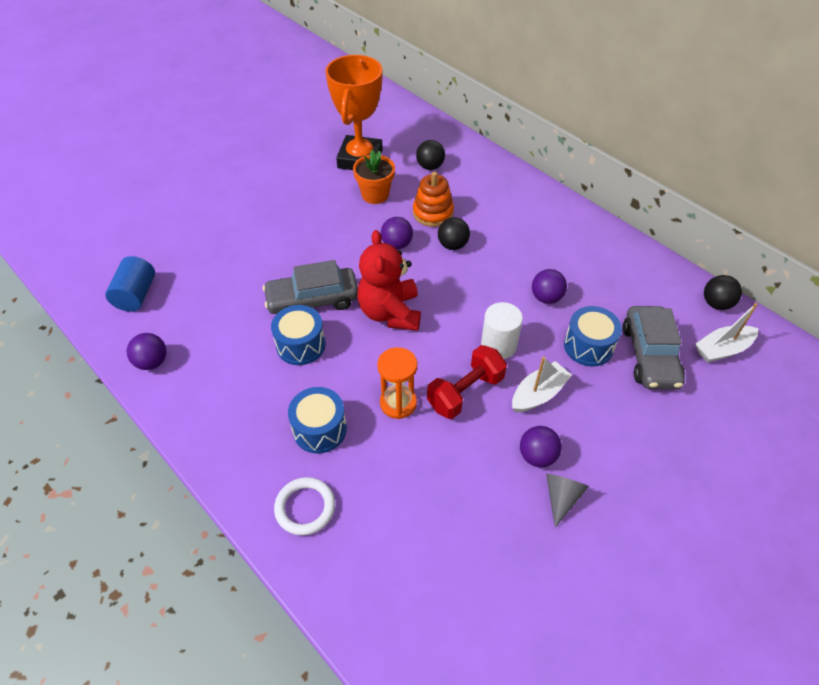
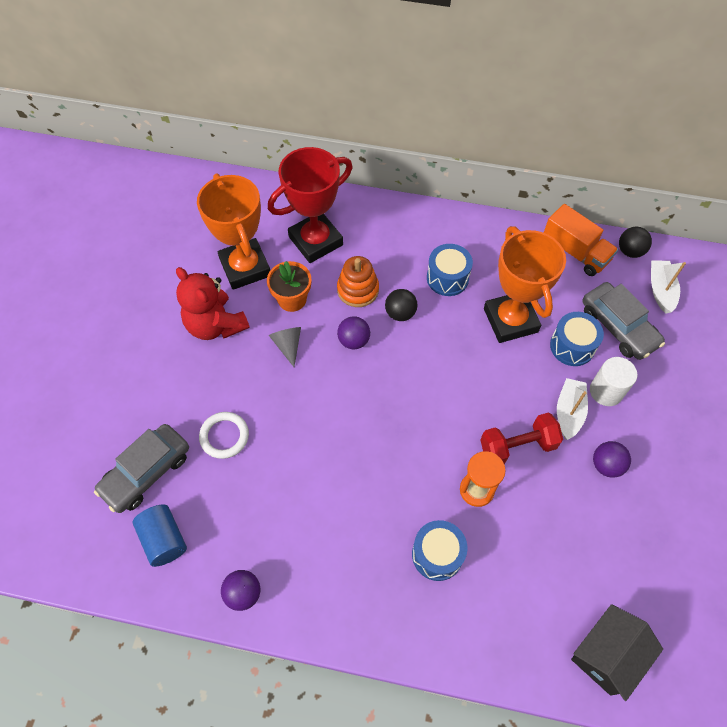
camera: 35 degrees left, 10 degrees up
grey car [262,260,358,314] -> grey car moved to [94,424,189,513]
blue drum [271,305,326,365] -> blue drum moved to [427,244,473,296]
white ring [274,477,335,536] -> white ring moved to [199,412,249,459]
red teddy bear [357,230,421,331] -> red teddy bear moved to [176,267,250,340]
black ball [416,140,445,170] -> red trophy [268,147,353,263]
red dumbbell [427,345,507,419] -> red dumbbell turned 60 degrees clockwise [480,413,563,464]
white cylinder [481,302,523,359] -> white cylinder moved to [590,357,637,406]
purple ball [532,269,567,304] -> orange trophy [484,226,566,343]
grey cone [546,474,589,528] -> grey cone moved to [269,327,301,367]
white boat [695,303,758,363] -> white boat turned 150 degrees clockwise [651,261,686,314]
none -> orange truck [544,204,618,276]
none -> black house [571,604,663,701]

